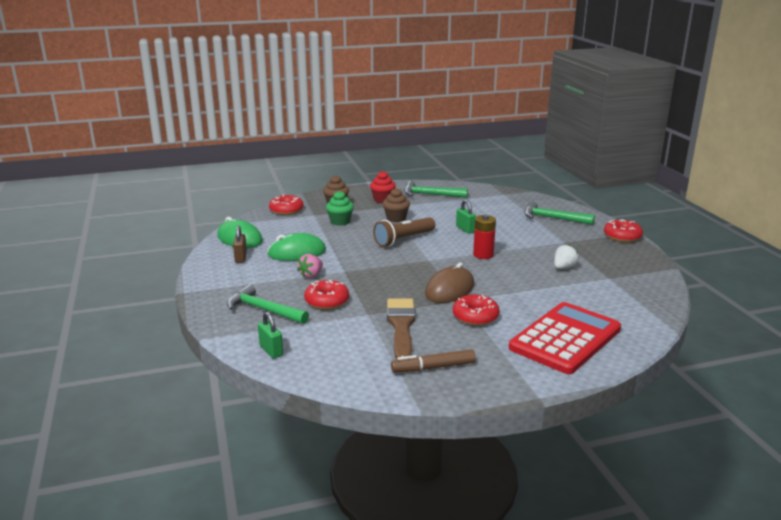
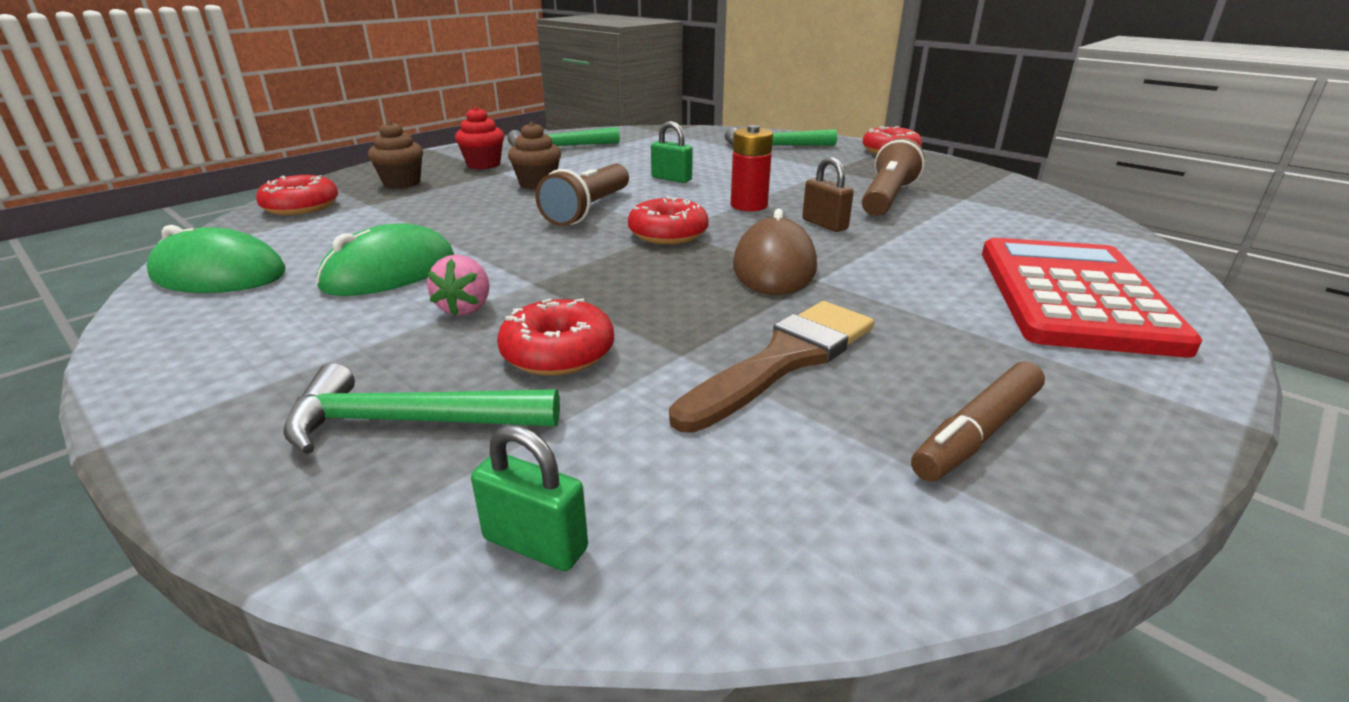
camera: 30 degrees left, 5 degrees up
brown padlock [233,226,247,263] -> brown padlock moved to [802,157,854,232]
green cupcake [326,191,354,226] -> none
brown brush [387,298,416,360] -> brown brush turned 75 degrees clockwise [669,301,874,433]
red donut [453,294,500,326] -> red donut moved to [628,196,709,244]
white strawberry [554,245,579,269] -> brown flashlight [862,138,925,216]

